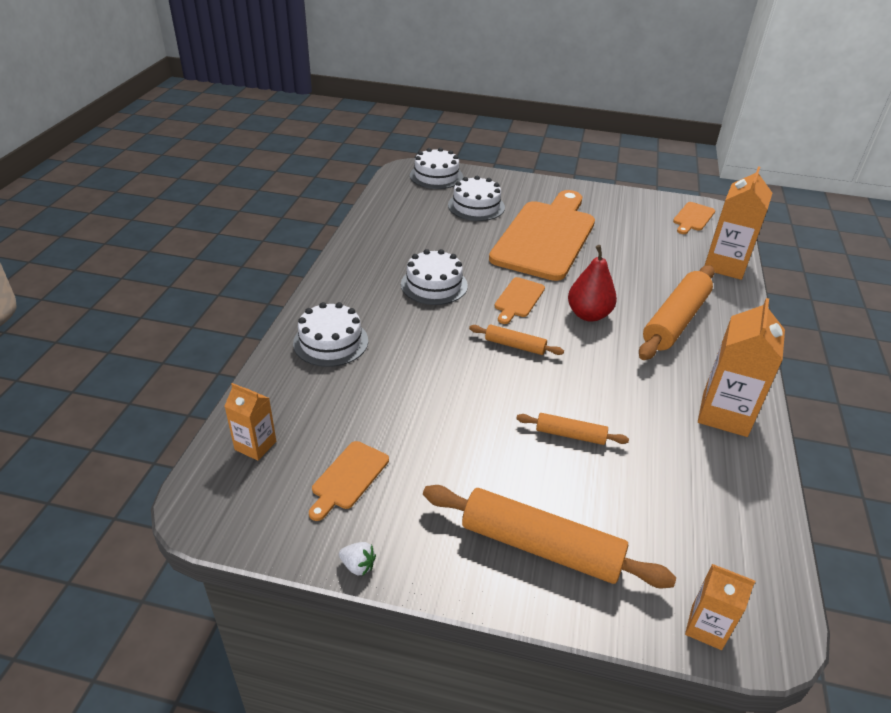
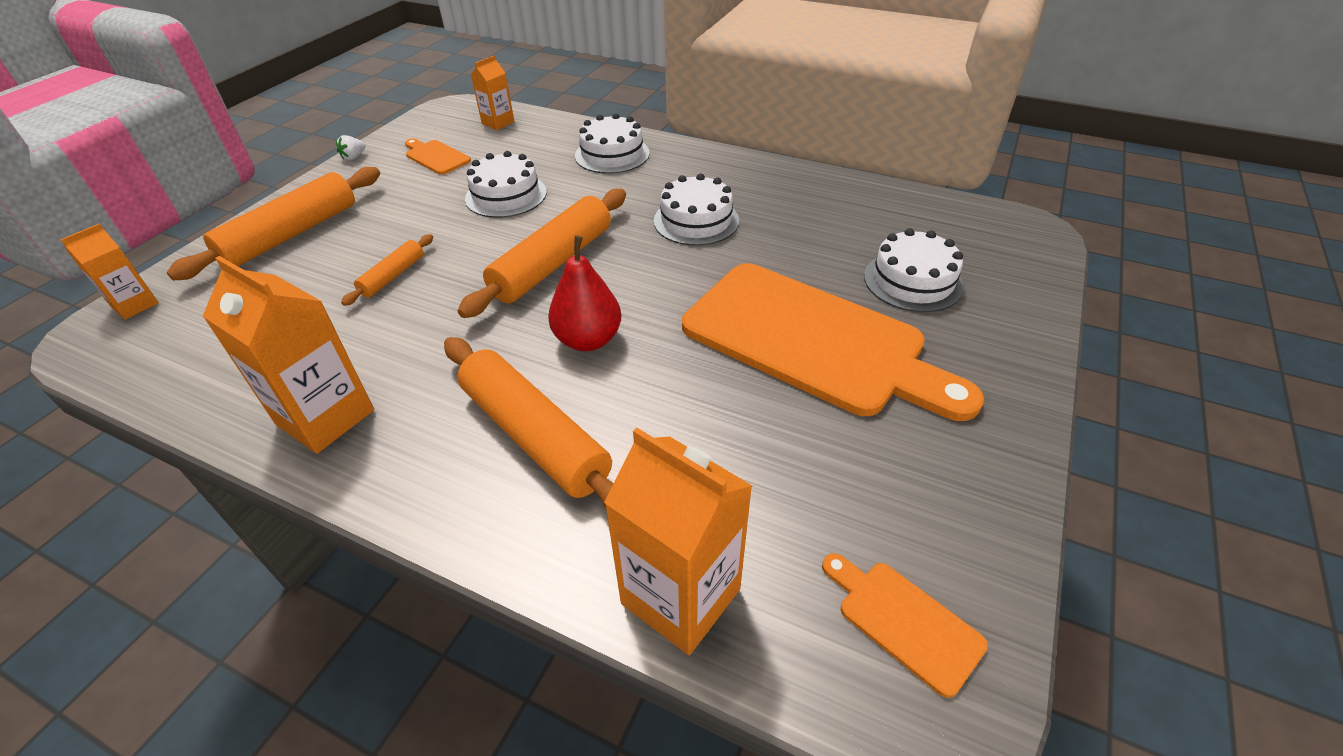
camera: 105 degrees right, 5 degrees up
white cake [410,148,463,189] -> white cake moved to [465,151,547,218]
orange rolling pin [469,325,564,355] -> orange rolling pin [458,189,626,318], size x1.98
orange cutting board [495,277,545,324] -> none

